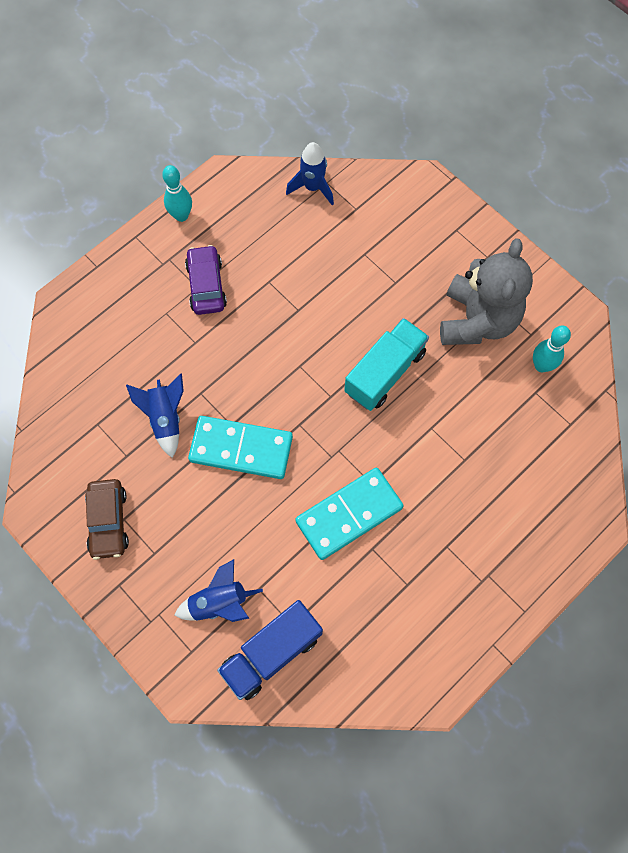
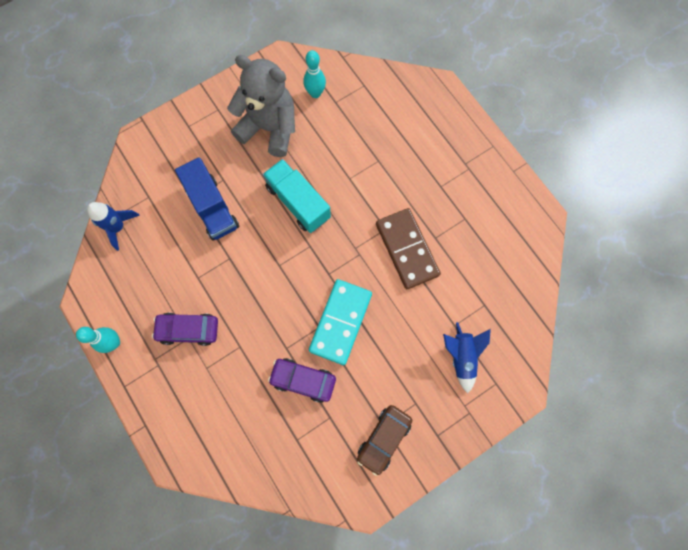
camera: 80 degrees left, 5 degrees up
brown car [85,479,129,560] -> brown car turned 120 degrees clockwise [357,405,412,476]
blue rocket [126,373,184,458] -> purple car [268,358,336,403]
blue truck [217,600,323,700] -> blue truck moved to [175,157,239,241]
turquoise domino [295,468,404,560] -> brown domino [376,208,441,289]

